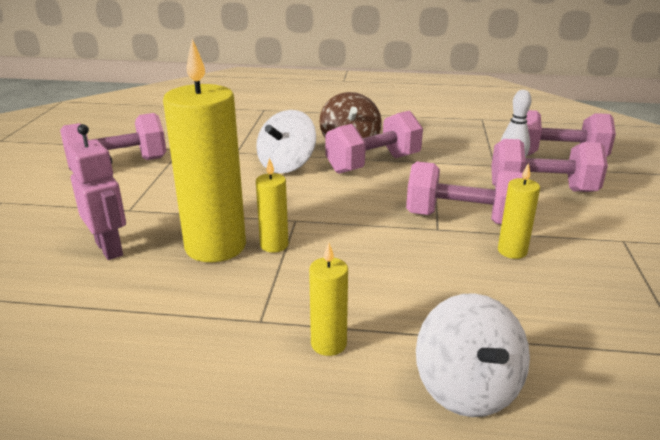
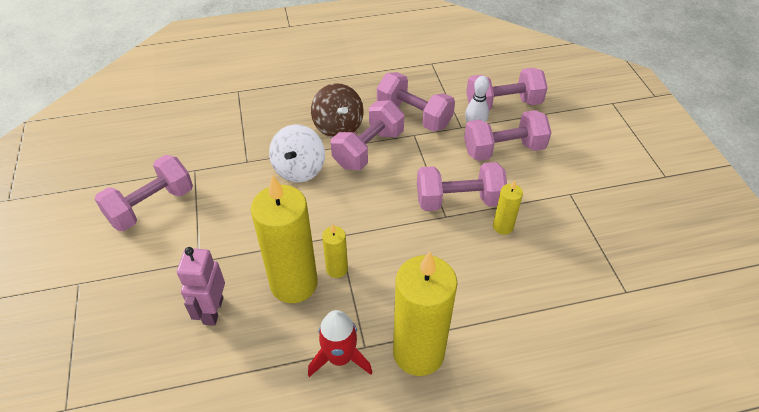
camera: 20 degrees left, 20 degrees up
pink robot [67,124,126,260] -> pink robot turned 120 degrees counterclockwise [177,247,225,326]
yellow candle [309,242,348,356] -> yellow candle [393,251,458,376], size x2.13
white spinning top [416,293,530,417] -> none
none -> red rocket [308,310,372,377]
none -> pink dumbbell [377,72,455,132]

